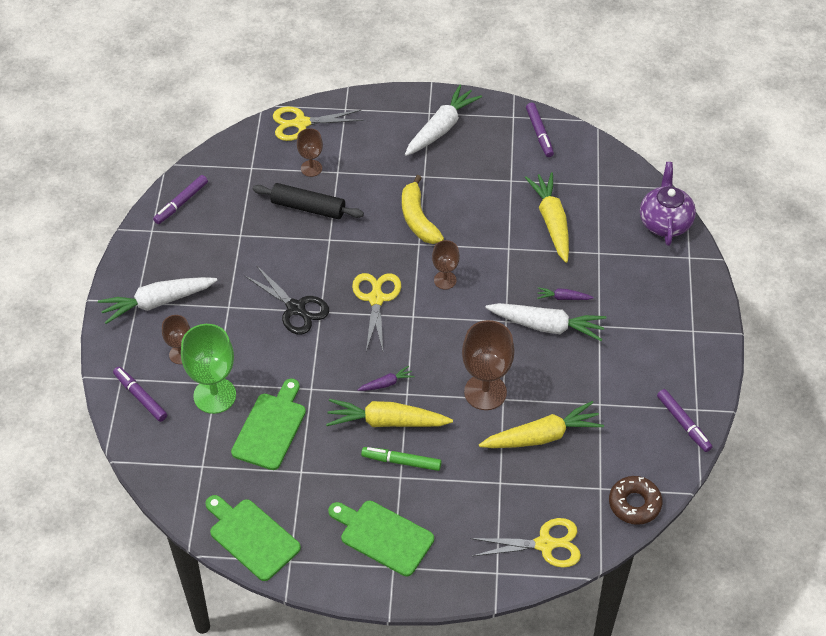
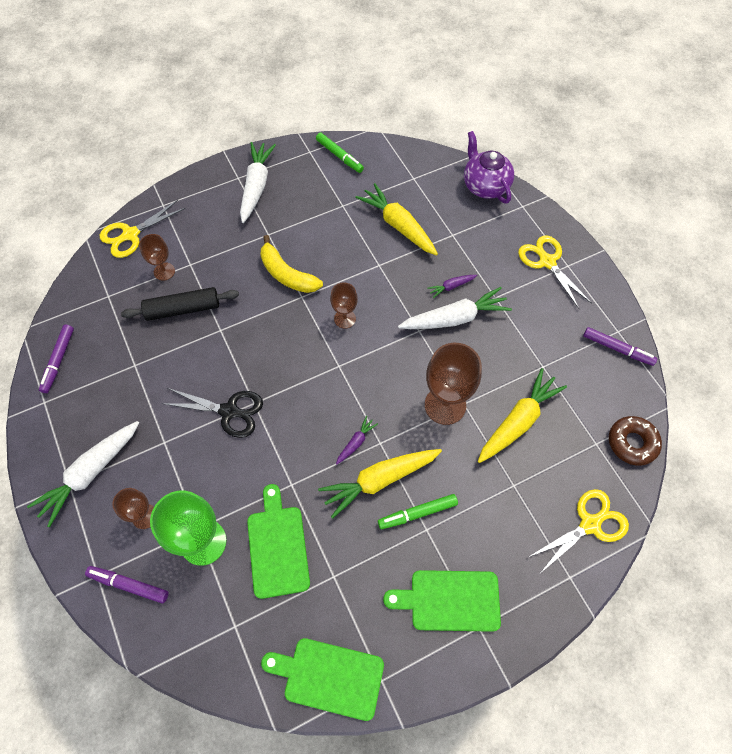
camera: 30 degrees left, 10 degrees up
yellow scissors [352,273,401,351] -> yellow scissors moved to [518,235,592,309]
purple marker [526,103,554,157] -> green marker [316,133,364,173]

